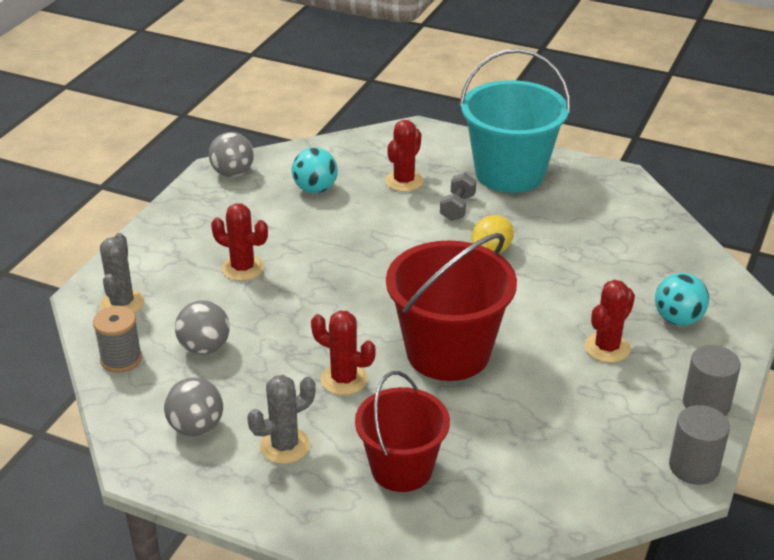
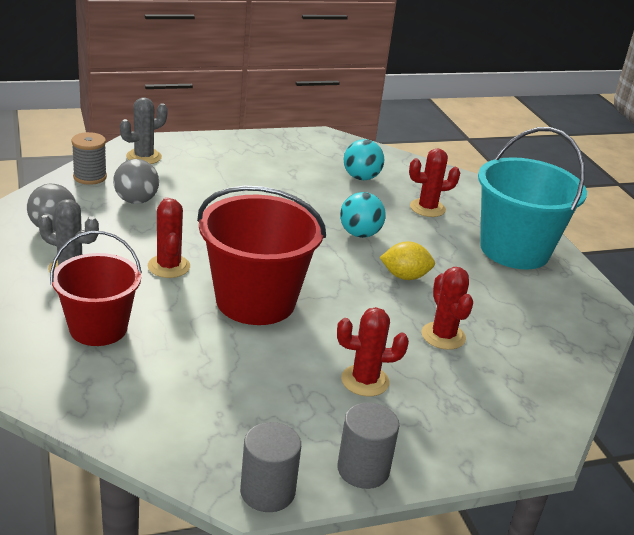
camera: 45 degrees right, 5 degrees down
grey ball [209,132,254,177] -> none
red cactus [211,203,268,281] -> red cactus moved to [422,267,473,350]
grey dumbbell [440,173,476,221] -> none
turquoise ball [655,273,709,326] -> turquoise ball moved to [340,192,386,238]

